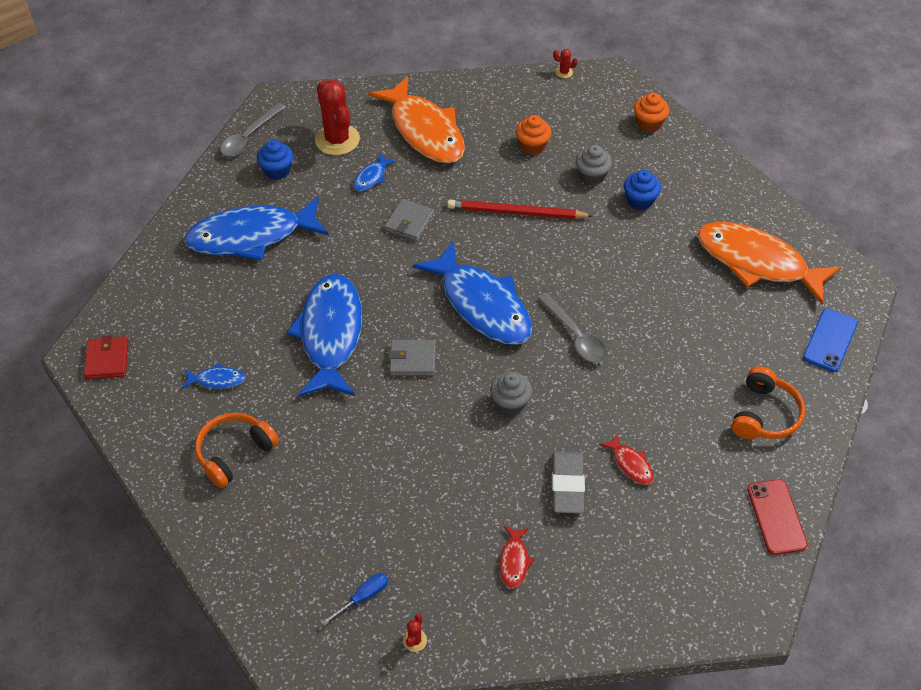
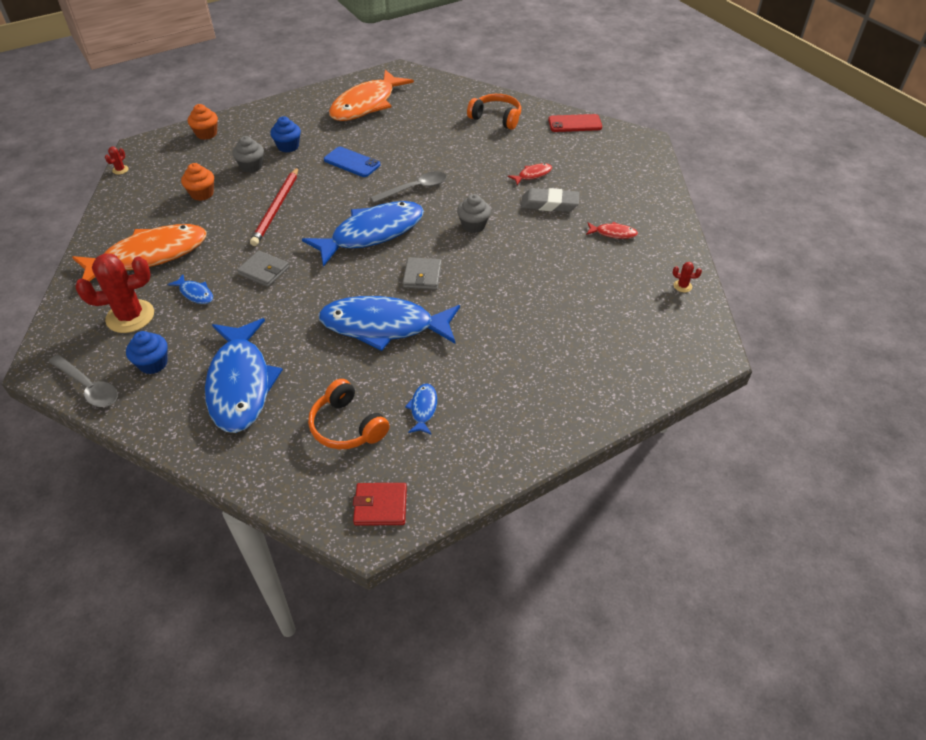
camera: 85 degrees left, 5 degrees down
orange headphones [195,413,279,488] -> orange headphones moved to [308,379,390,449]
blue screwdriver [321,573,388,626] -> none
blue phone [803,308,858,372] -> blue phone moved to [324,147,380,177]

